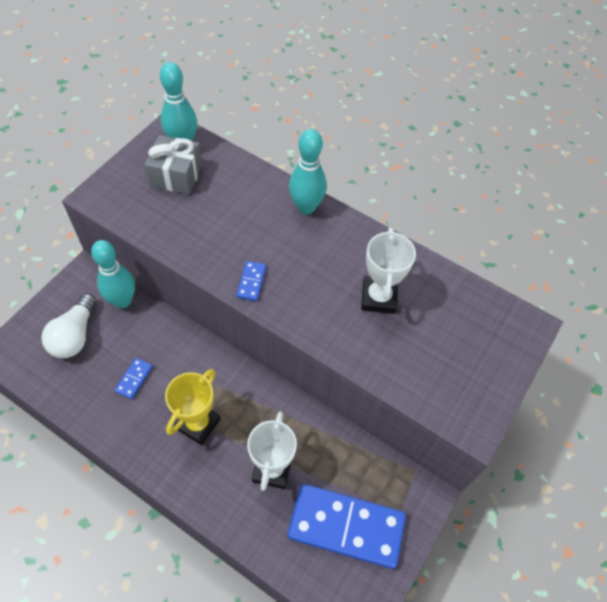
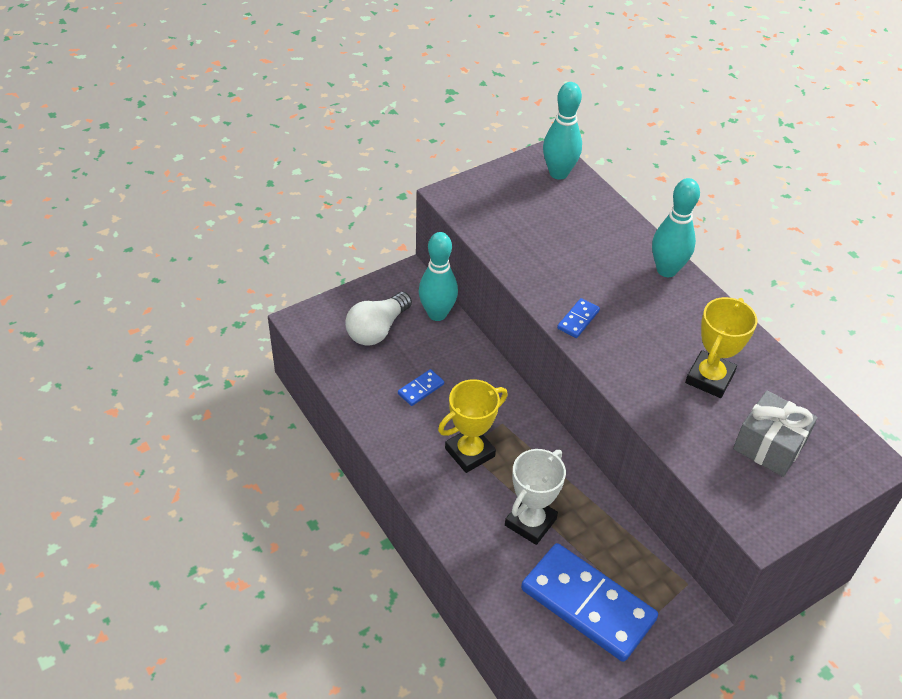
camera: 25 degrees right, 10 degrees down
grey gift [145,135,202,195] -> grey gift moved to [733,390,818,477]
white trophy [361,228,416,314] -> yellow trophy [685,297,757,398]

